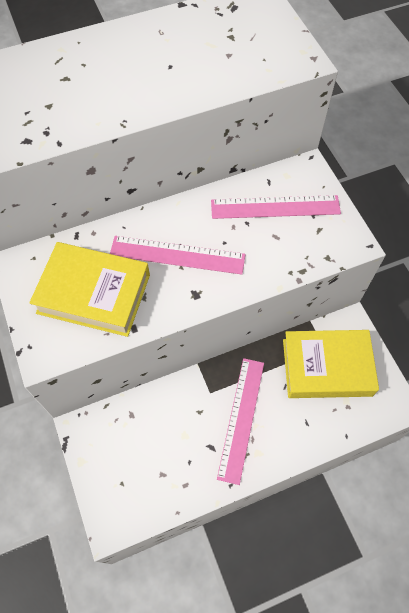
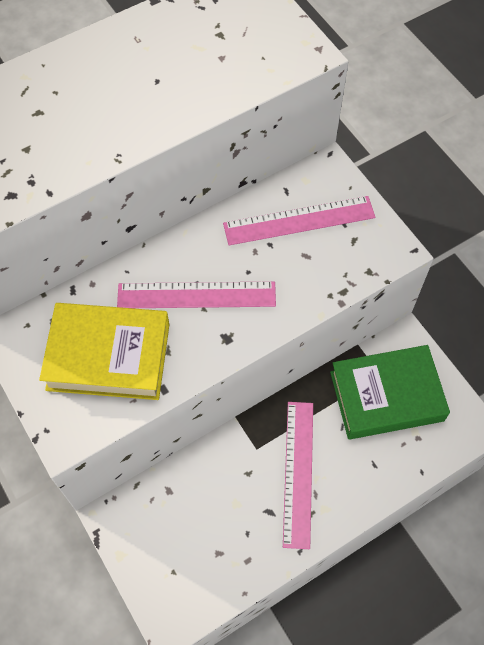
camera: 10 degrees left, 0 degrees up
yellow book [283,330,379,398] -> green book [330,345,450,439]

